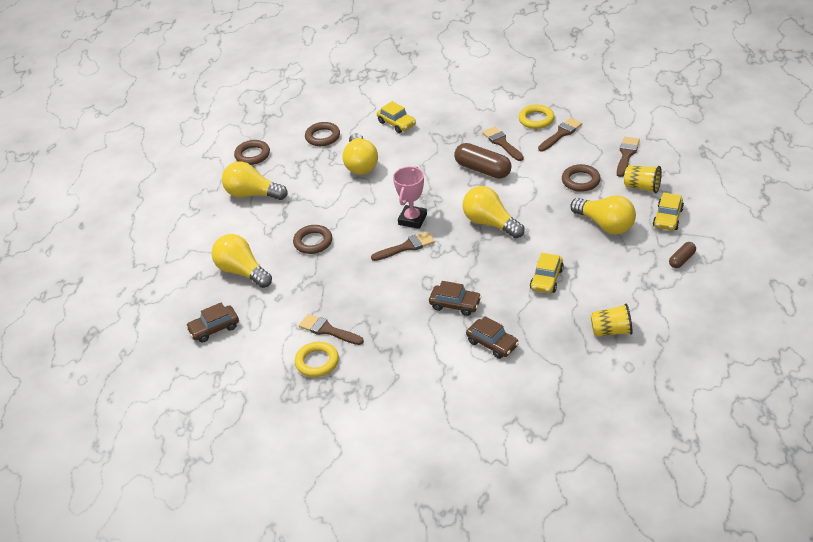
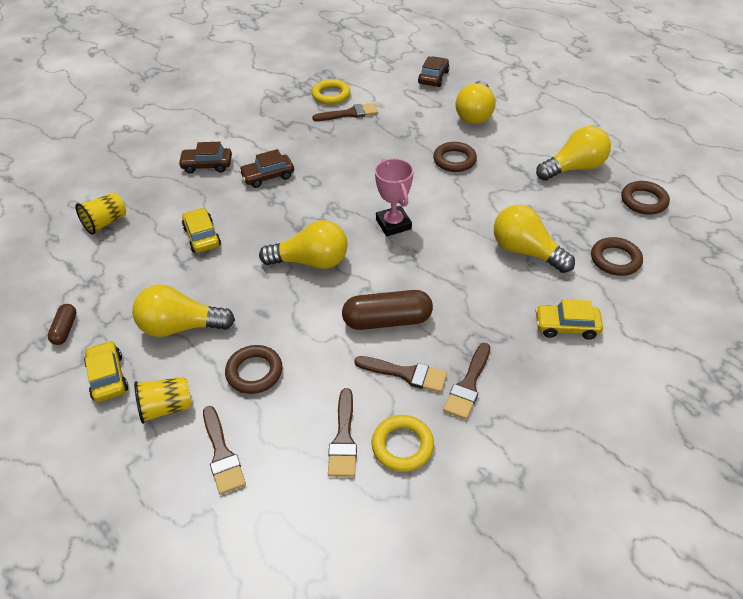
camera: 135 degrees right, 5 degrees up
yellow light bulb [212,234,272,288] -> yellow light bulb turned 105 degrees clockwise [456,81,495,124]
brown brush [371,231,435,261] -> brown brush moved to [443,343,490,419]

